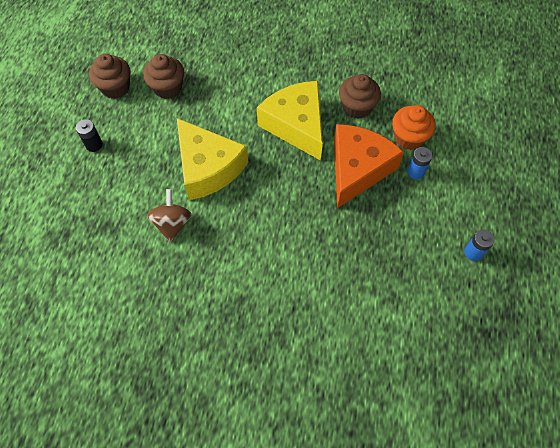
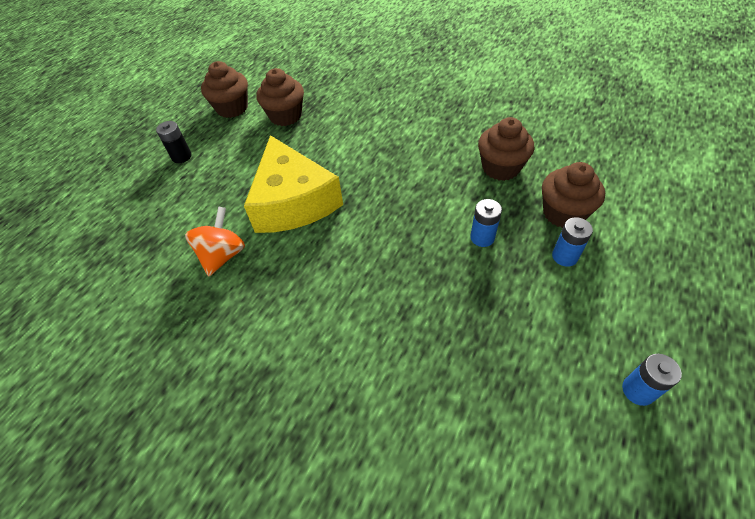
camera: 20 degrees right, 10 degrees down
brown spinning top [147,189,192,242] -> orange spinning top [185,206,245,276]
yellow cheese [257,81,323,161] -> none
orange cheese [334,124,404,208] -> blue battery [470,199,502,247]
orange cupcake [392,105,436,150] -> brown cupcake [542,162,605,228]

